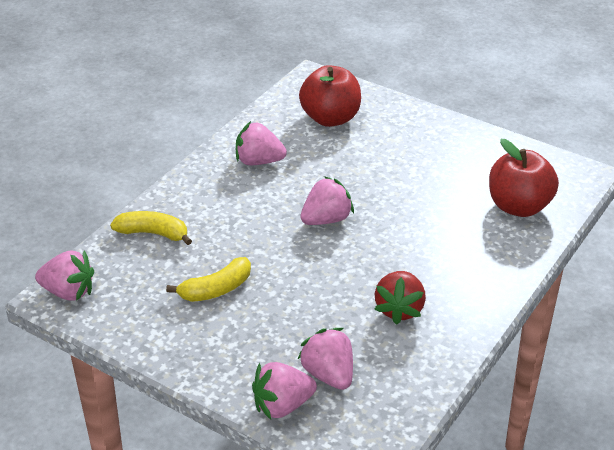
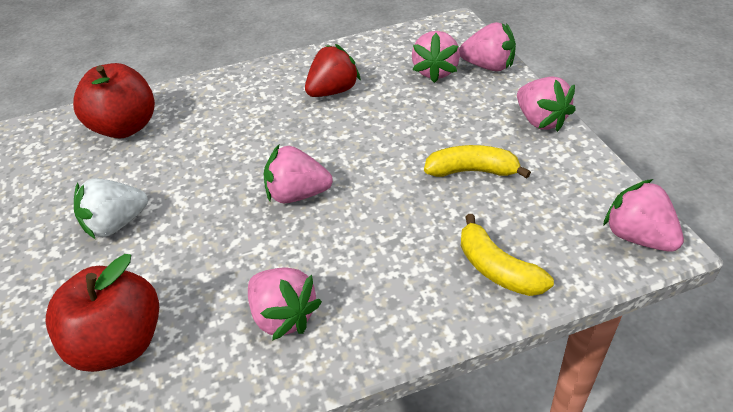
camera: 140 degrees left, 5 degrees up
none -> white strawberry [74,178,148,239]
none -> pink strawberry [517,77,576,132]

